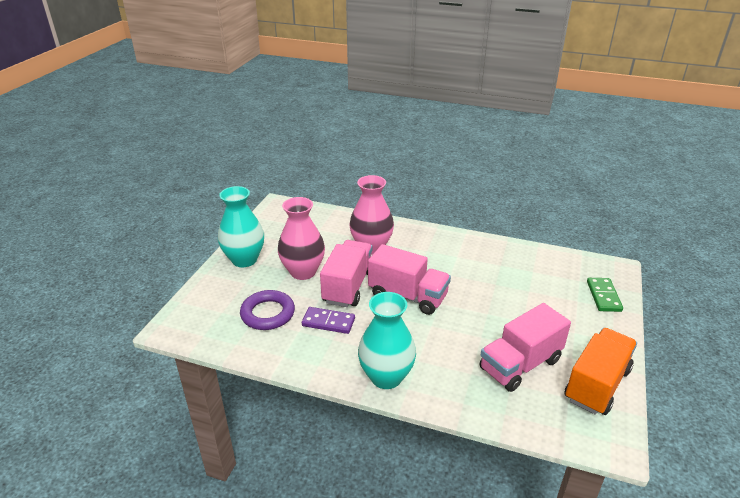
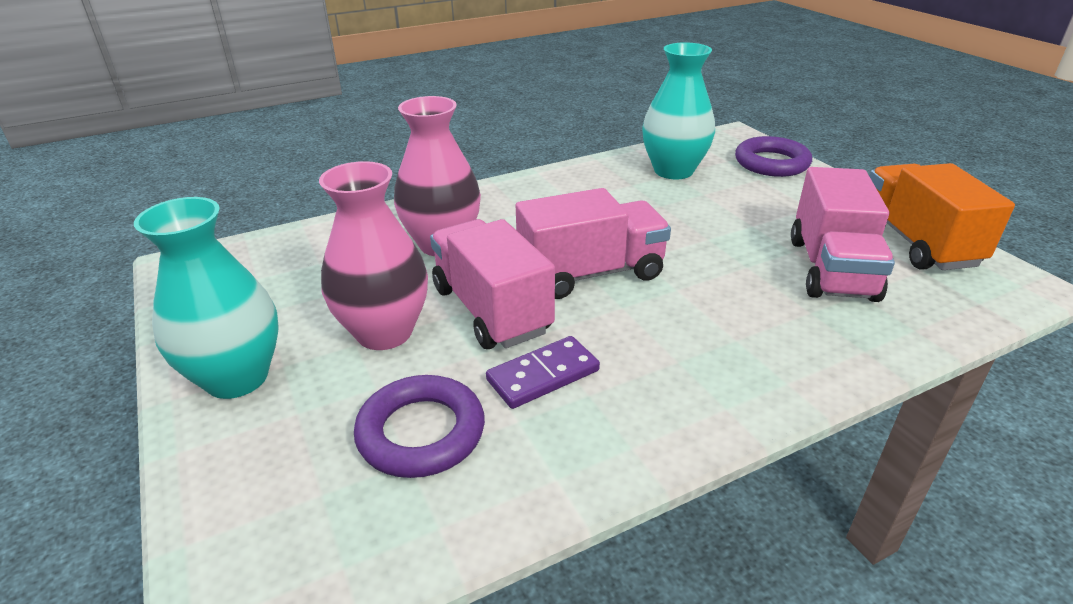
camera: 45 degrees left, 0 degrees up
turquoise vase [358,292,416,389] -> turquoise vase moved to [642,42,715,180]
green domino [587,278,623,312] -> purple ring [735,136,812,177]

